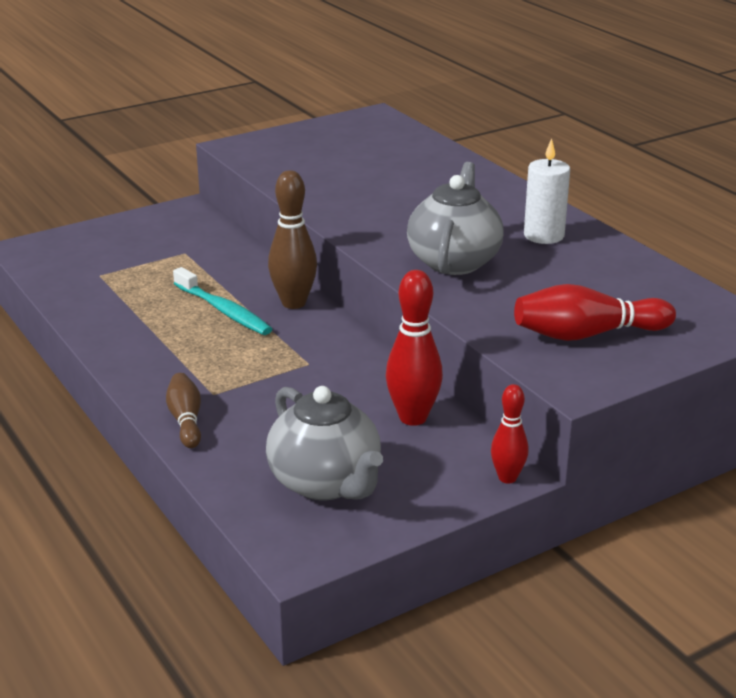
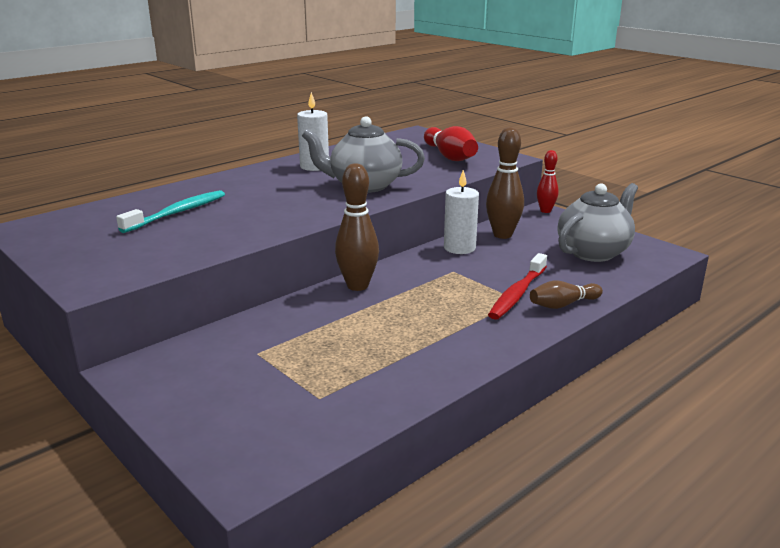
camera: 100 degrees left, 5 degrees down
turquoise toothbrush [173,267,272,335] -> turquoise toothbrush moved to [116,190,225,233]
red bowling pin [386,270,443,426] -> brown bowling pin [486,127,524,239]
none -> white candle [444,170,479,254]
none -> red toothbrush [488,253,547,320]

